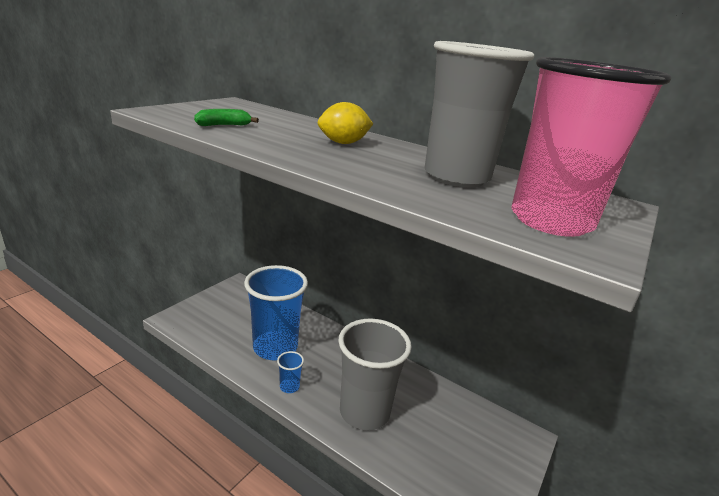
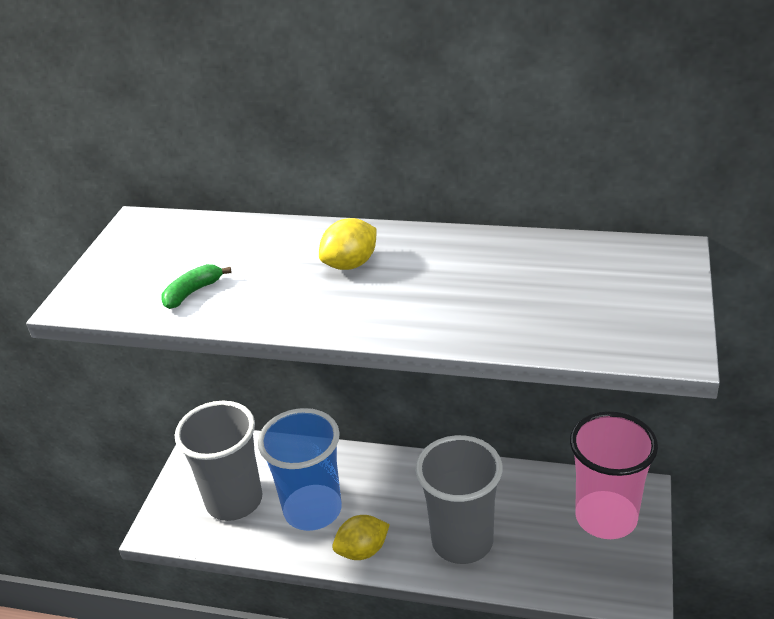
camera: 15 degrees left, 10 degrees up
blue cup [277,351,304,393] -> yellow lemon [332,515,390,560]
grey cup [425,41,534,187] -> grey cup moved to [175,401,262,521]
pink cup [512,57,671,237] -> pink cup moved to [570,412,658,539]

